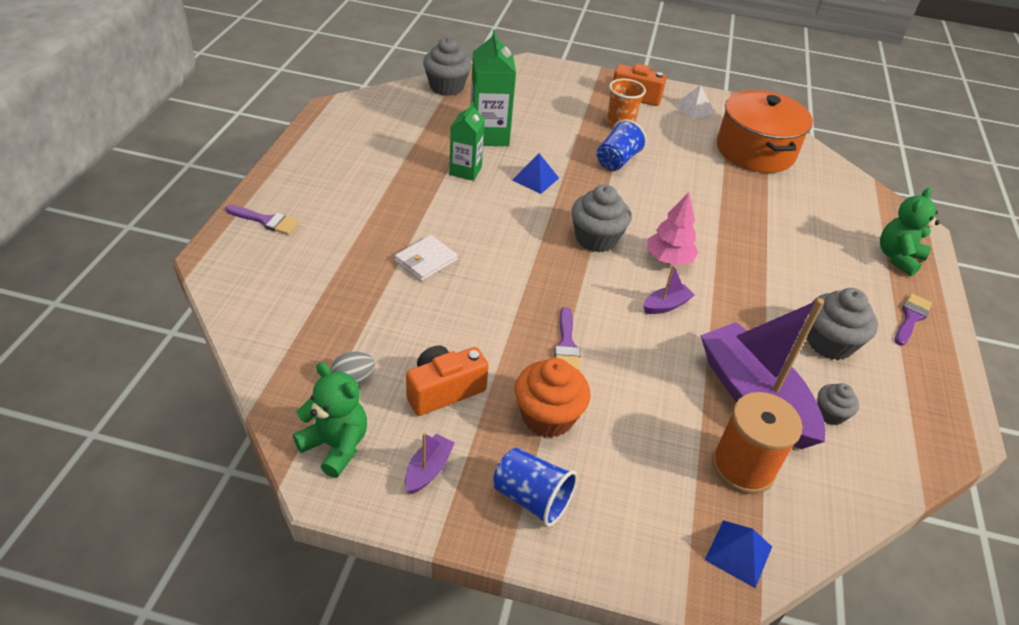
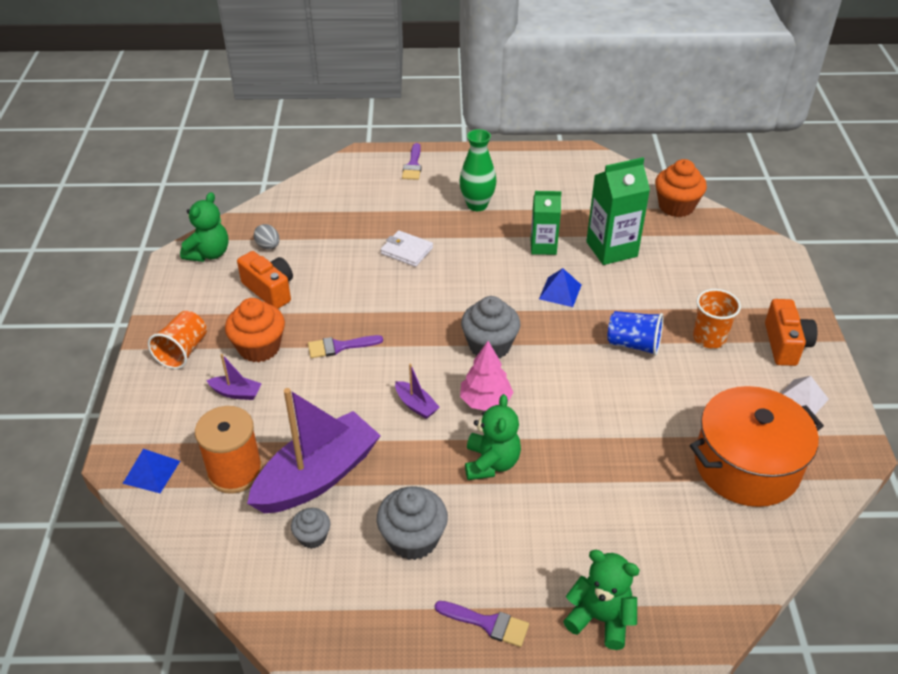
camera: 80 degrees right, 0 degrees up
purple boat [405,433,455,494] -> purple boat moved to [206,354,262,400]
grey cupcake [423,37,472,96] -> orange cupcake [655,159,707,217]
blue cup [493,448,578,527] -> orange cup [148,311,207,369]
none -> green vase [459,129,496,211]
none -> green teddy bear [465,394,521,480]

